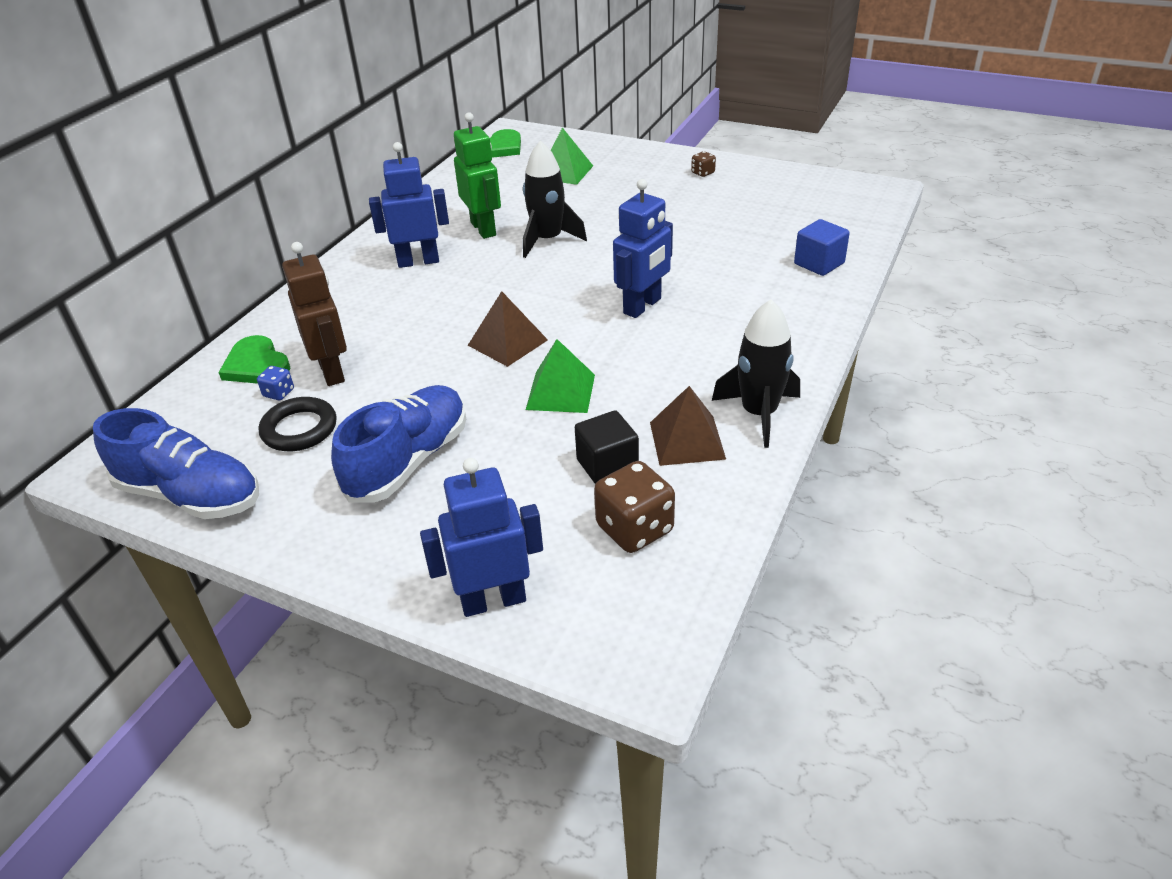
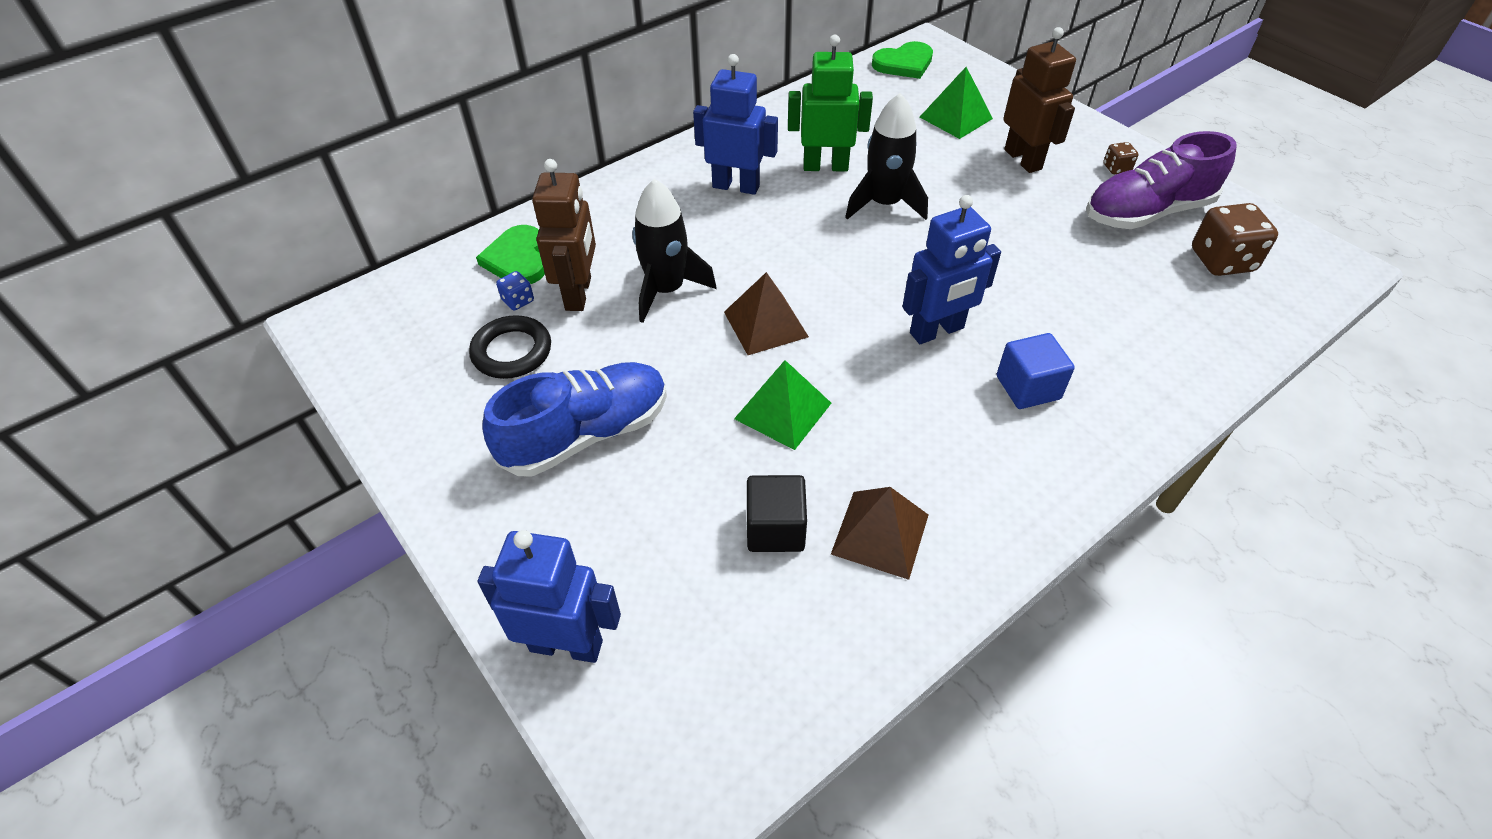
camera: 25 degrees right, 10 degrees up
blue shoe [93,408,259,519] -> none
green robot [454,112,501,239] -> green robot turned 90 degrees counterclockwise [788,35,873,171]
brown dice [594,461,675,553] -> brown dice moved to [1192,203,1278,276]
black rocket [712,299,800,448] -> black rocket moved to [632,179,717,323]
blue cube [794,219,850,276] -> blue cube moved to [997,333,1075,409]
none -> brown robot [1003,27,1076,173]
none -> purple shoe [1086,131,1237,229]

